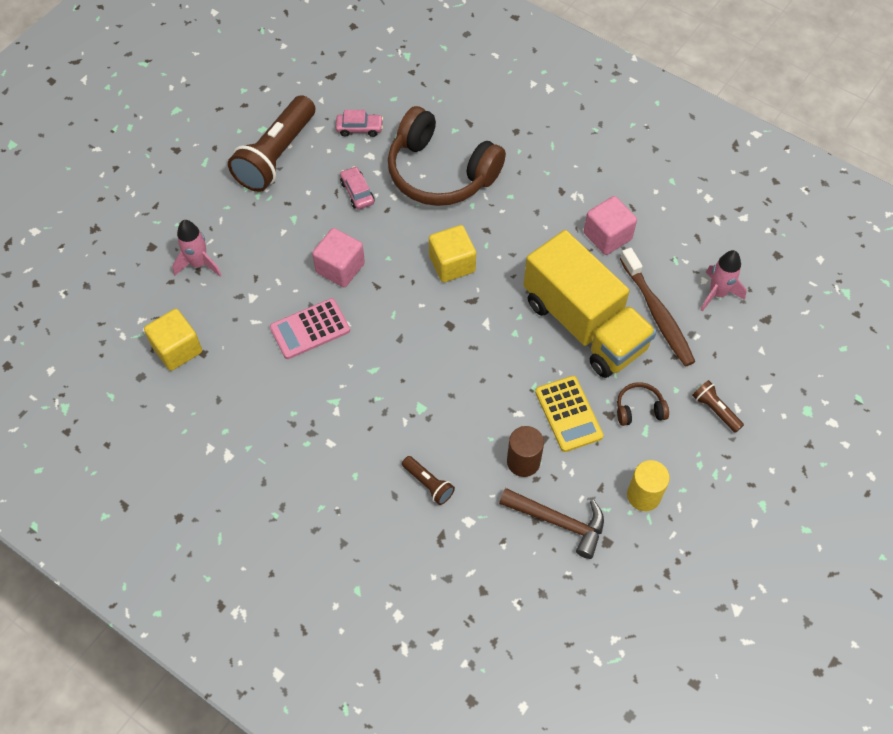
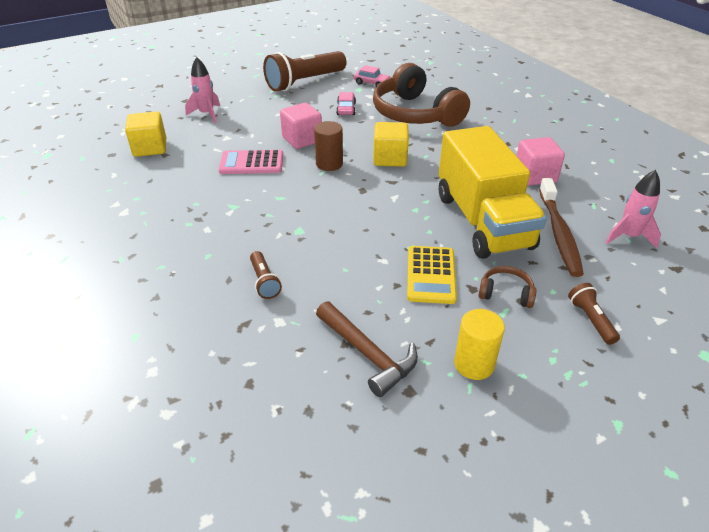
camera: 25 degrees right, 20 degrees down
brown cylinder [507,426,544,477] -> brown cylinder moved to [314,121,343,171]

